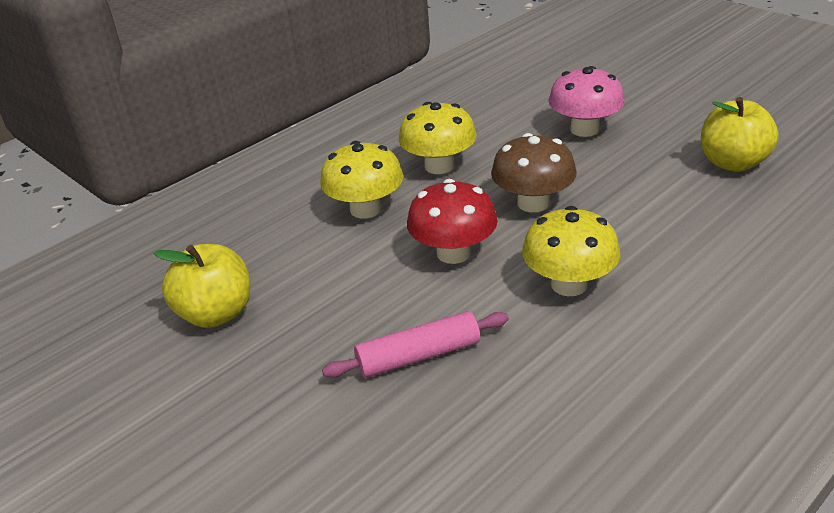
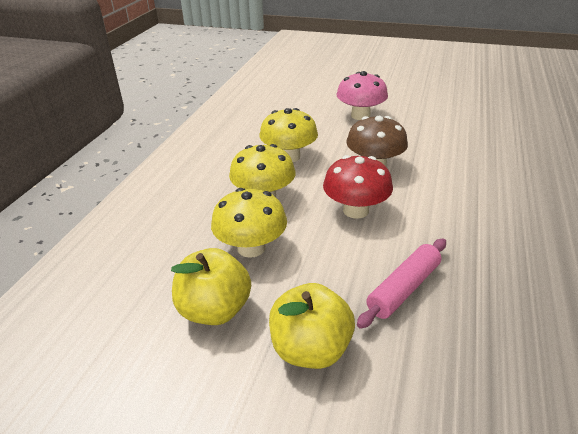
camera: 30 degrees left, 0 degrees up
yellow mushroom [522,206,620,296] -> yellow mushroom moved to [211,188,287,258]
yellow apple [701,97,779,172] -> yellow apple moved to [269,283,355,369]

